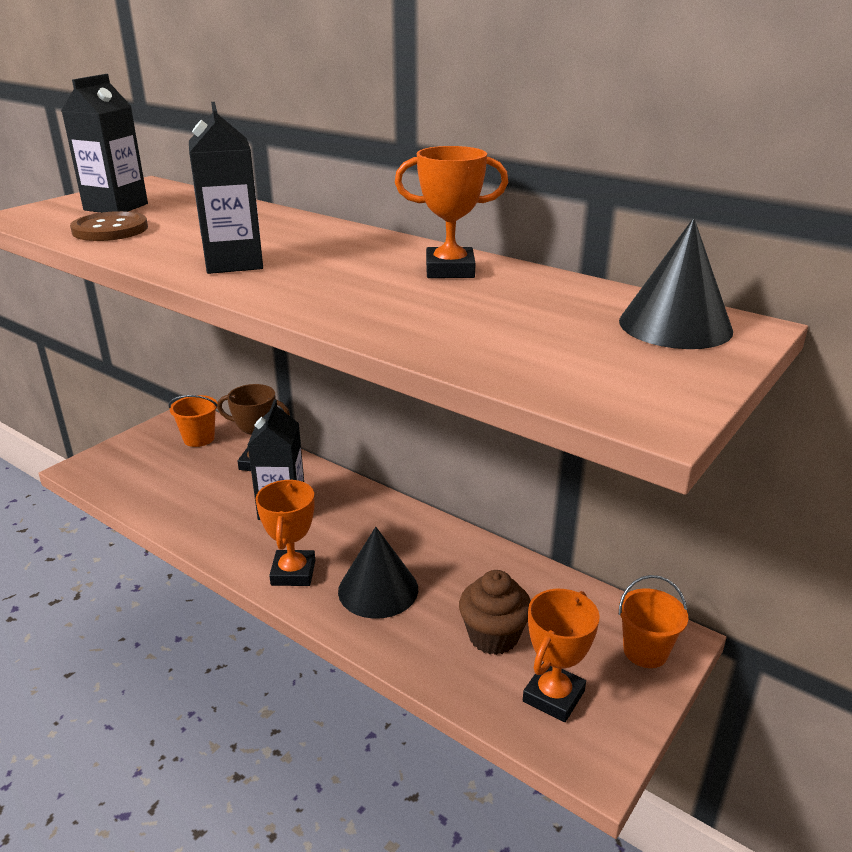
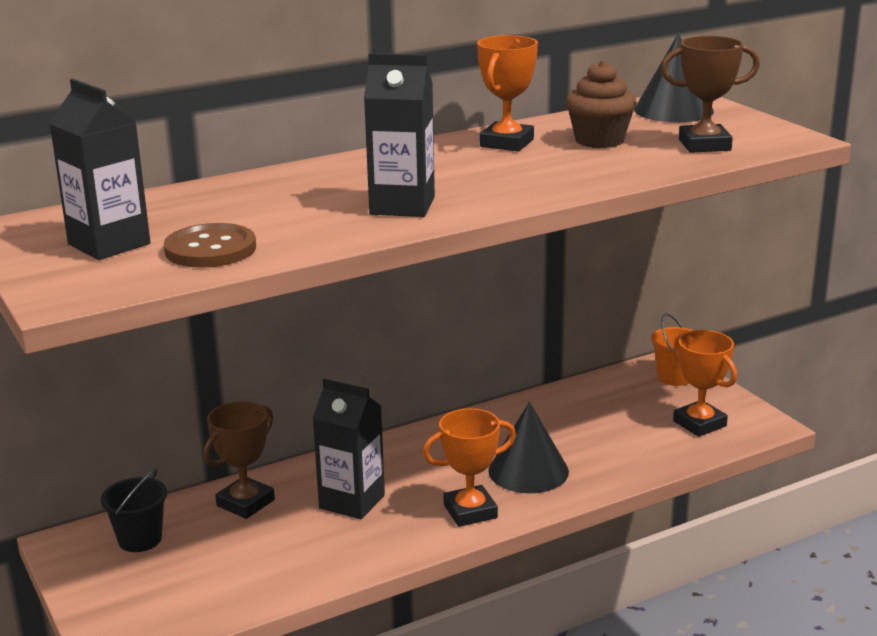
camera: 65 degrees left, 5 degrees down
orange bucket [168,395,217,447] -> black bucket [101,468,167,552]
orange trophy [256,479,315,586] -> orange trophy turned 45 degrees counterclockwise [423,408,516,527]
brown cupcake [459,570,531,655] -> brown cupcake moved to [566,61,637,148]
none -> brown trophy [661,36,760,153]

